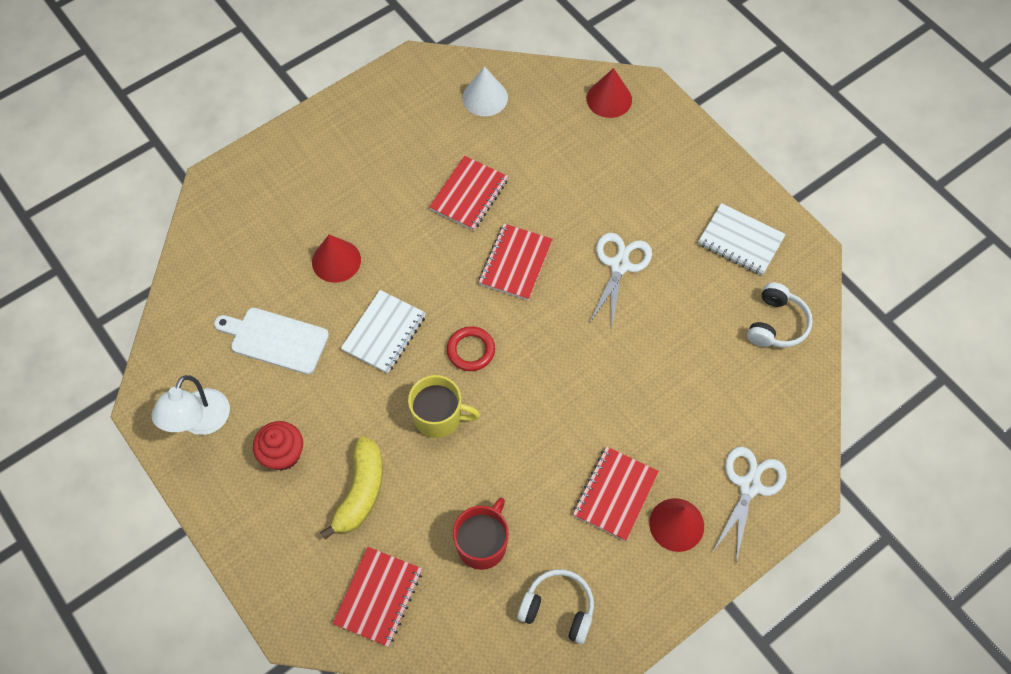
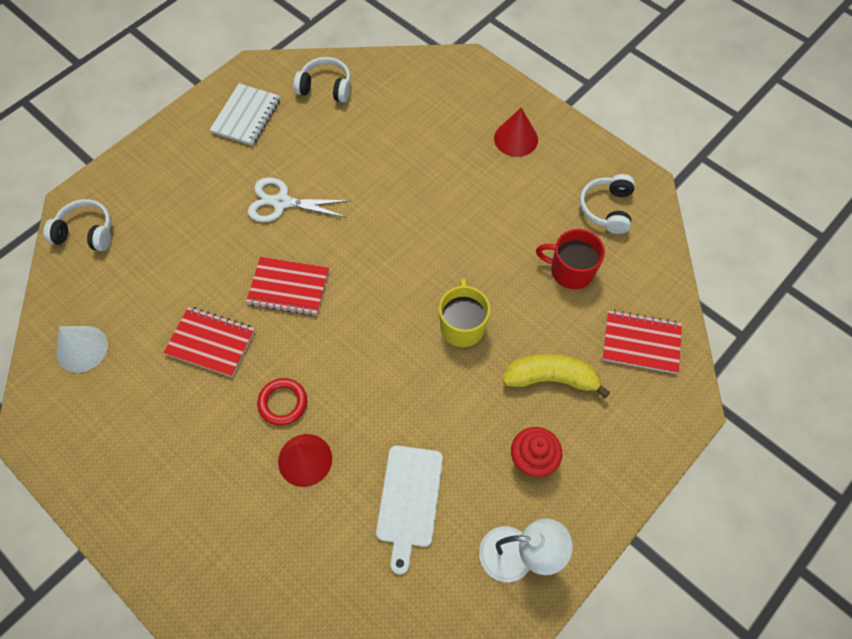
camera: 100 degrees left, 0 degrees up
white notebook [341,290,426,374] -> none
red ring [447,326,495,371] -> red ring moved to [257,378,307,426]
red notebook [573,446,659,541] -> none
red cone [587,68,632,118] -> white headphones [43,199,111,251]
white scissors [714,447,787,562] -> none

